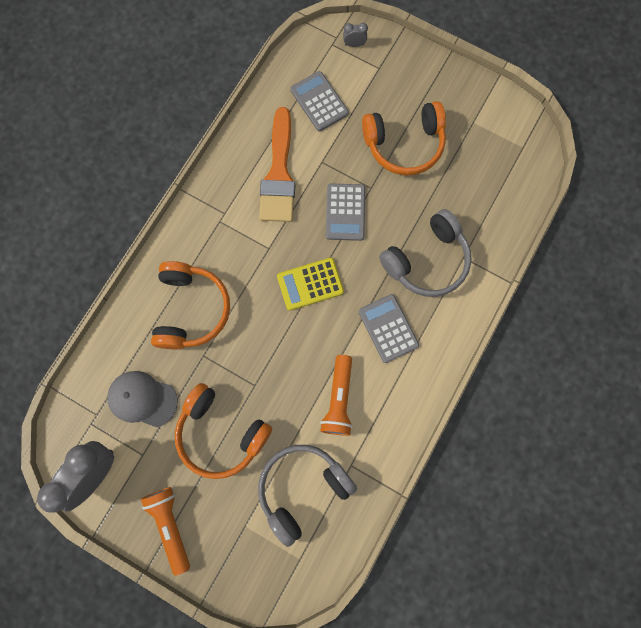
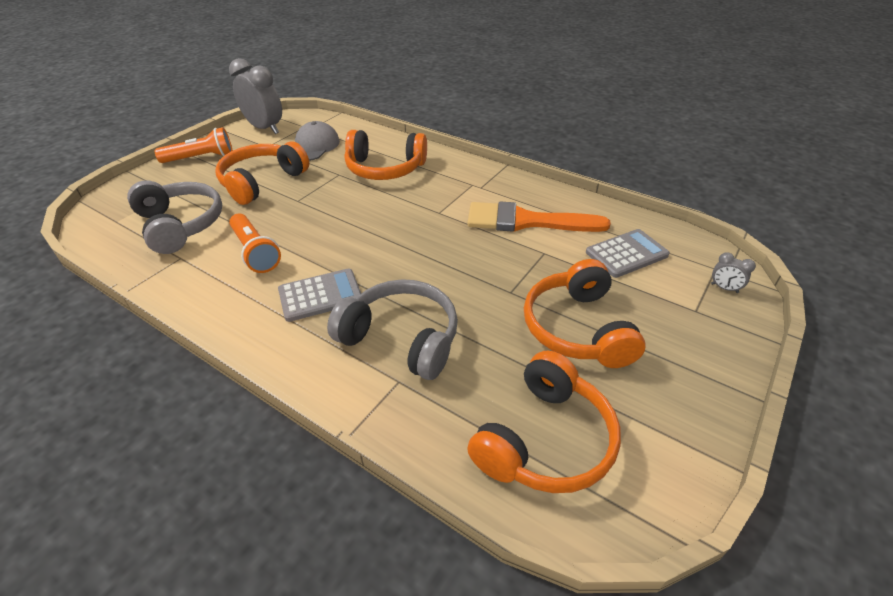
camera: 95 degrees right, 35 degrees down
yellow calculator [277,258,344,311] -> none
orange flashlight [320,355,353,436] -> orange flashlight turned 135 degrees counterclockwise [229,213,281,273]
grey calculator [326,183,365,241] -> none
grey clock [343,23,368,47] -> grey clock turned 120 degrees clockwise [711,252,756,293]
grey headphones [379,209,471,297] -> grey headphones turned 150 degrees clockwise [327,279,458,380]
none -> orange headphones [467,351,621,493]

